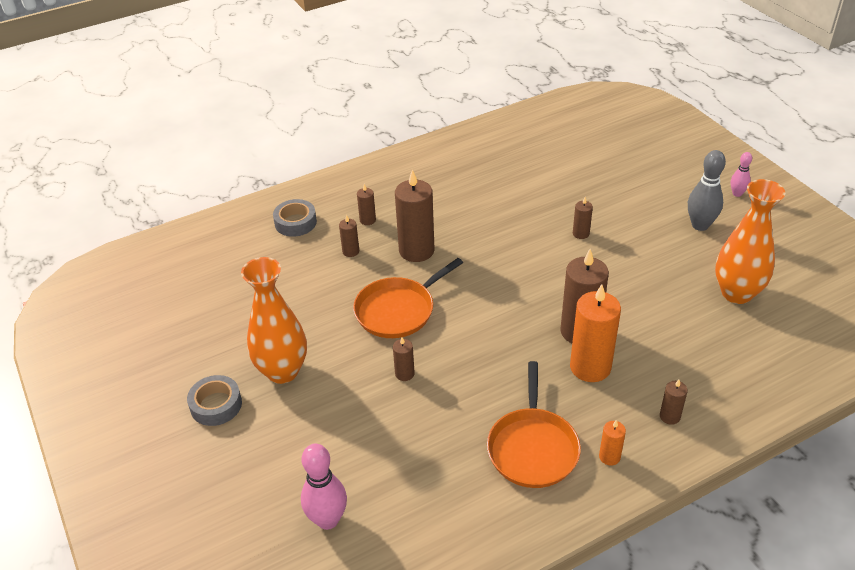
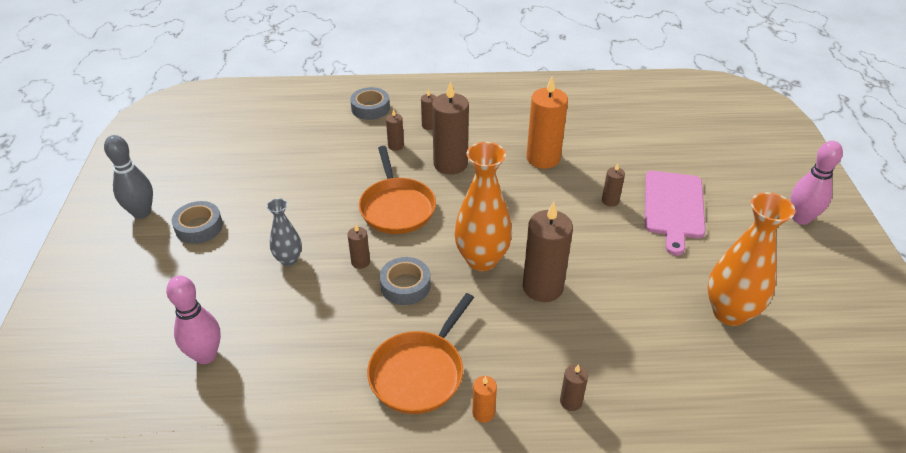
camera: 25 degrees right, 0 degrees up
orange vase [241,257,307,384] -> orange vase moved to [454,142,512,271]
orange pan [353,258,463,338] -> orange pan turned 90 degrees counterclockwise [359,146,436,234]
orange candle [570,284,621,382] -> orange candle moved to [526,76,568,169]
grey bowling pin [688,150,726,231] -> grey bowling pin moved to [104,135,153,219]
pink bowling pin [731,152,752,197] -> pink bowling pin [791,141,843,225], size x1.73
none -> grey vase [267,198,302,266]
none -> grey tape [380,257,430,305]
none -> pink cutting board [645,171,706,256]

